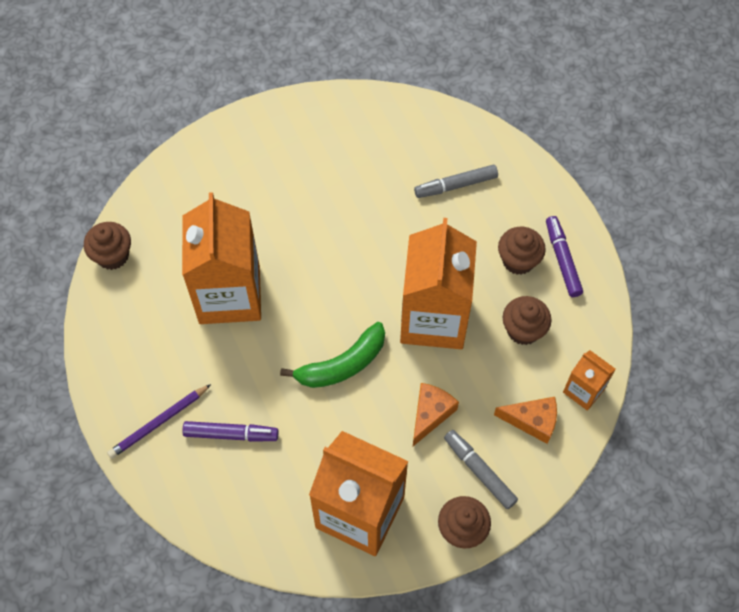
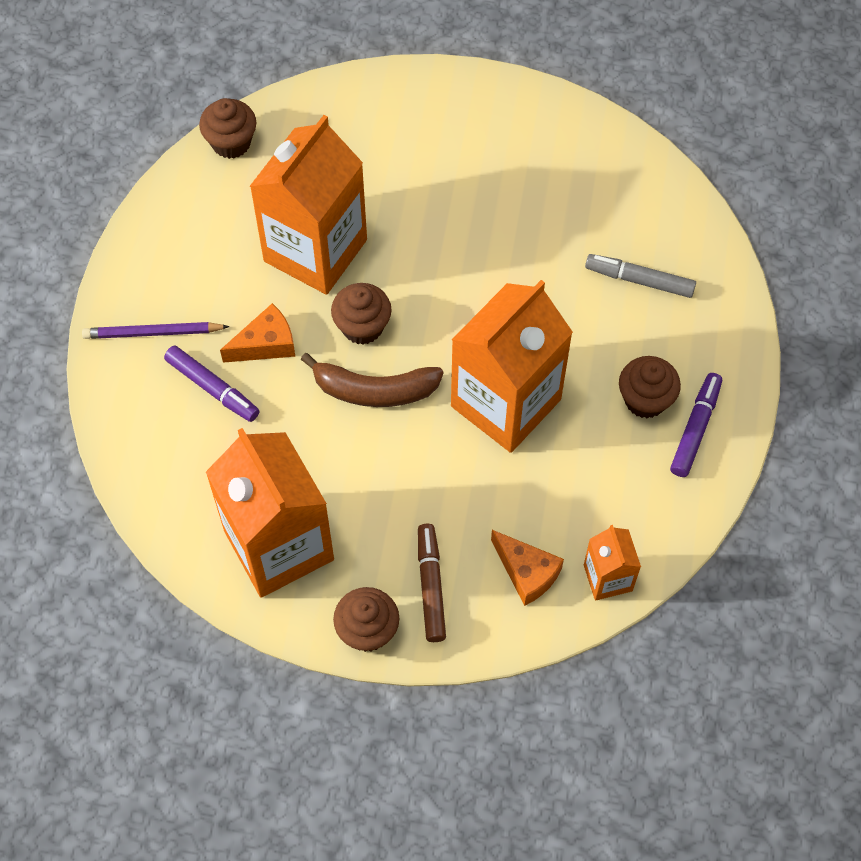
camera: 35 degrees right, 0 degrees up
green banana [280,322,385,388] -> brown banana [301,353,444,407]
orange cheese [413,383,459,446] -> orange cheese moved to [220,303,295,363]
grey marker [444,430,518,509] -> brown marker [418,524,446,642]
brown cupcake [502,296,552,345] -> brown cupcake moved to [331,283,392,345]

